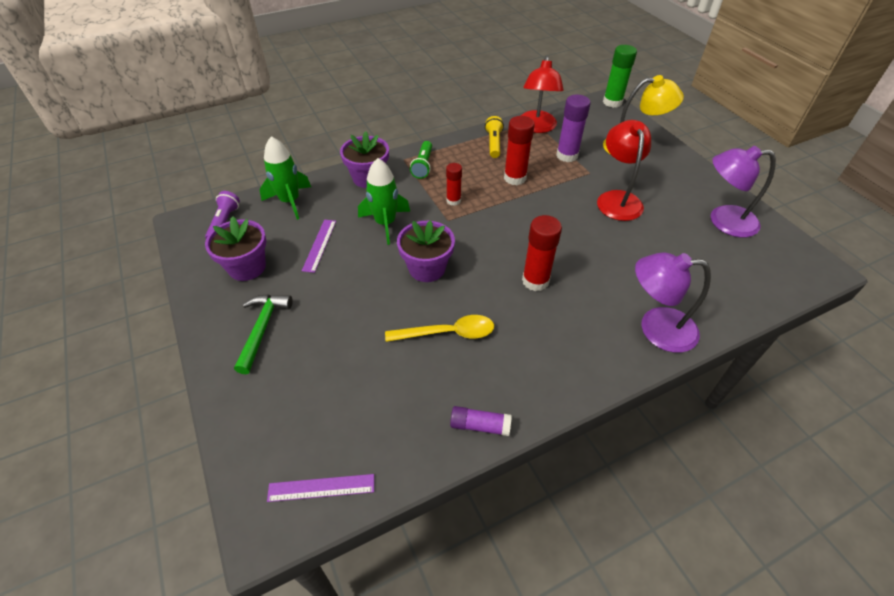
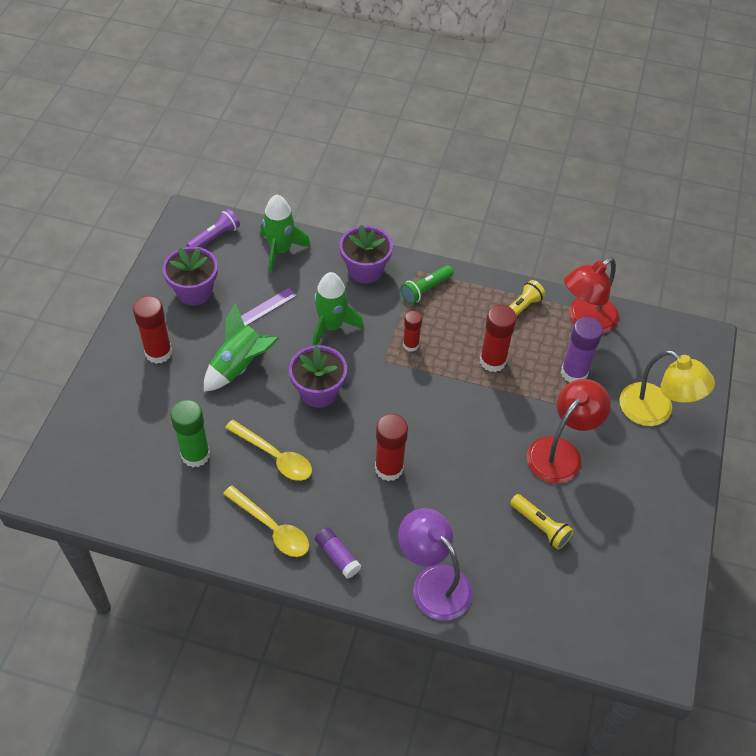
camera: 40 degrees right, 5 degrees up
green hammer [234,294,293,374] -> red glue stick [133,296,172,364]
purple ruler [267,474,374,502] -> none
purple glue stick [450,406,512,436] -> purple glue stick moved to [315,527,361,578]
green glue stick [603,45,637,108] -> green glue stick moved to [170,400,210,468]
purple lamp [711,146,776,238] -> none
none -> green rocket [204,303,279,392]
none -> yellow spoon [223,485,309,557]
none -> yellow flashlight [510,494,574,550]

